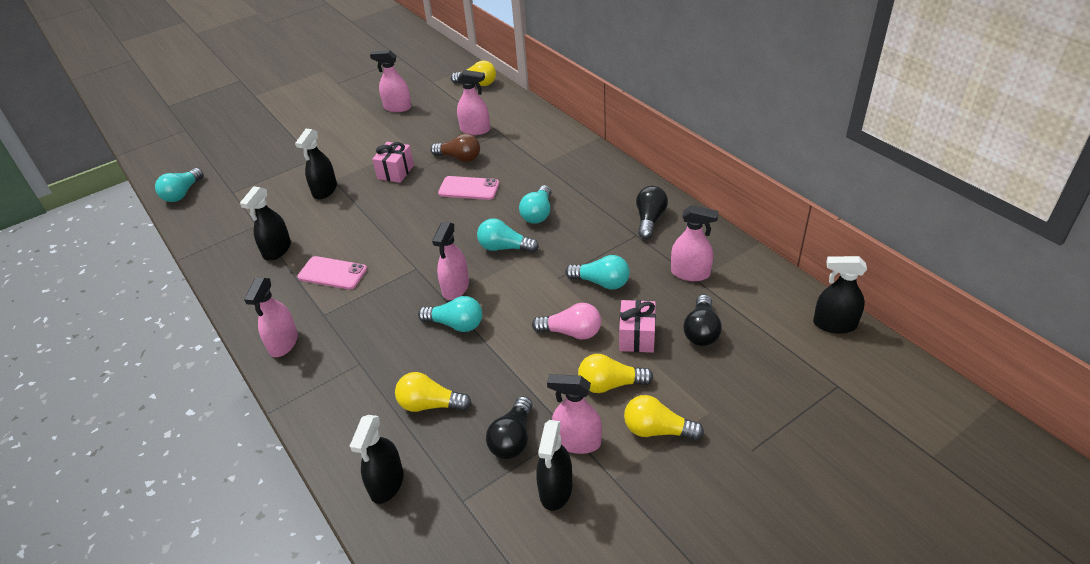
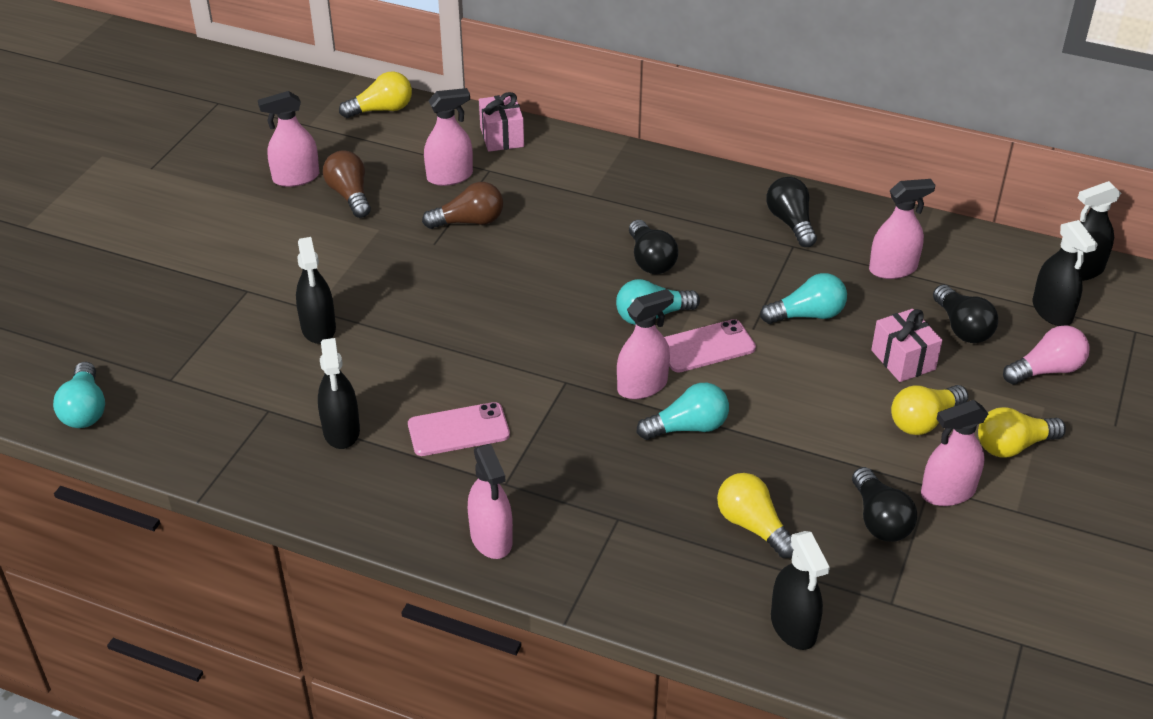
camera: 35 degrees left, 0 degrees up
pink gift [372,142,414,183] -> pink gift moved to [479,92,524,152]
yellow light bulb [395,372,471,412] -> yellow light bulb turned 75 degrees clockwise [717,473,793,558]
pink spray bottle [432,222,469,300] -> pink spray bottle turned 105 degrees counterclockwise [617,289,674,399]
pink phone [438,176,499,200] -> pink phone moved to [664,319,756,373]
turquoise light bulb [519,185,551,224] -> black light bulb [629,220,678,274]
pink light bulb [532,303,601,340] -> pink light bulb moved to [1003,325,1090,385]
black spray bottle [537,420,572,511] -> black spray bottle moved to [1033,220,1098,326]
none -> brown light bulb [323,150,371,218]

